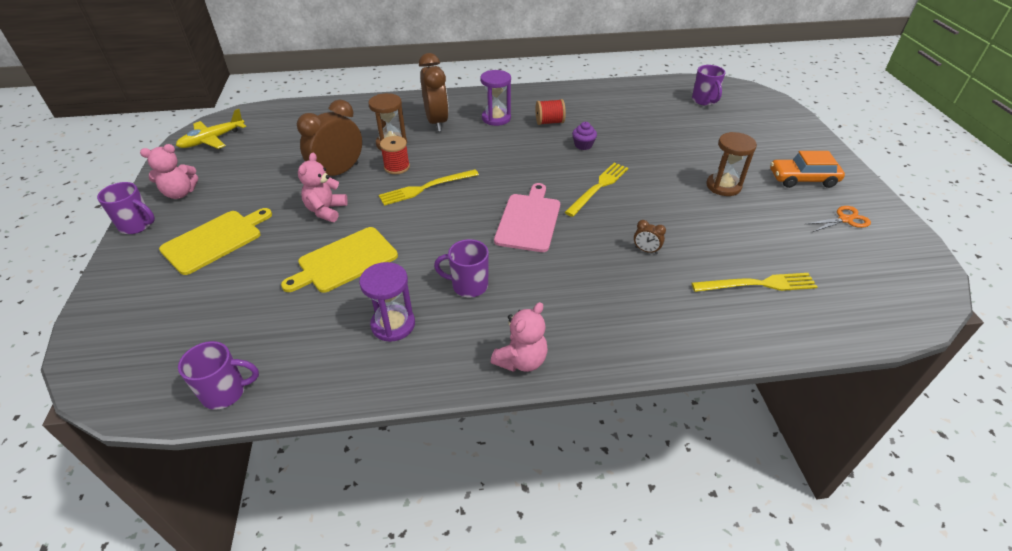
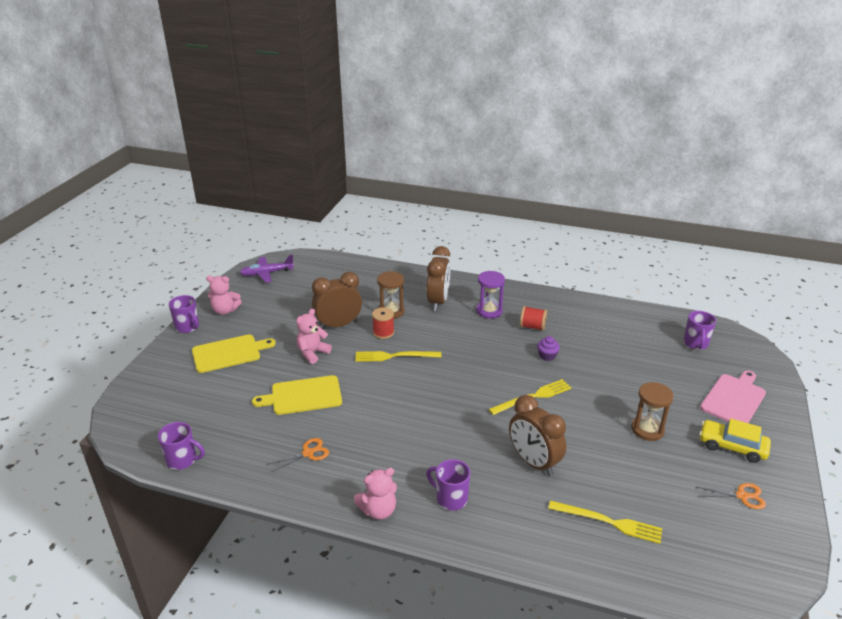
camera: 25 degrees right, 10 degrees down
yellow plane [176,109,246,149] -> purple plane [239,255,294,283]
purple hourglass [359,262,415,342] -> orange scissors [268,438,329,472]
purple mug [434,239,489,297] -> purple mug moved to [426,459,470,511]
pink cutting board [494,183,560,252] -> pink cutting board moved to [700,370,766,423]
brown clock [634,220,666,254] -> brown clock [509,395,566,476], size x2.38
orange car [770,151,845,188] -> yellow car [699,418,771,463]

